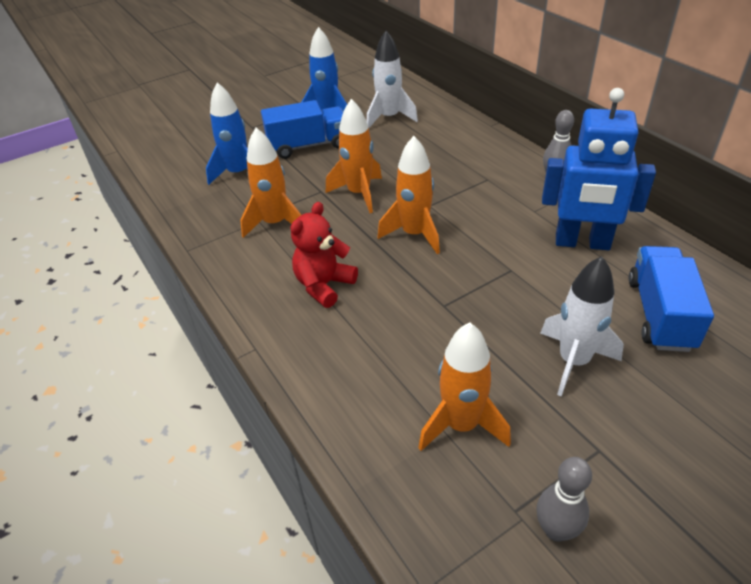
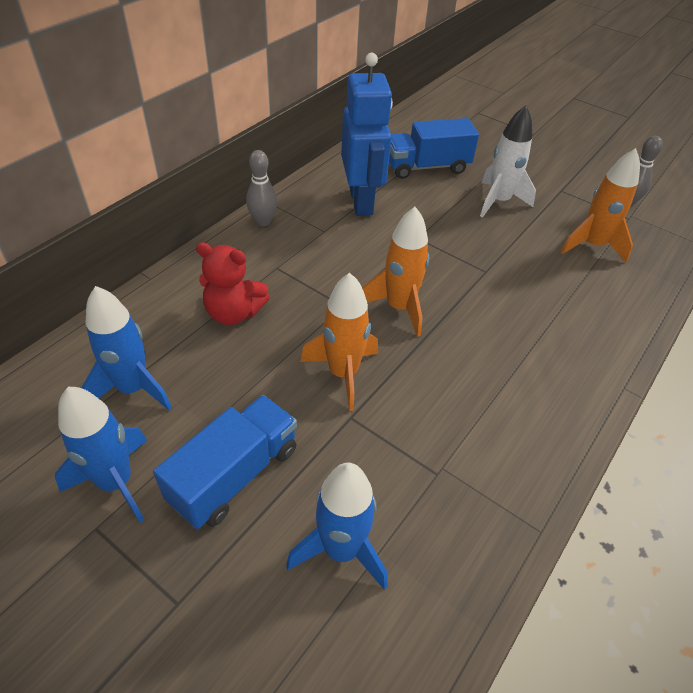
camera: 115 degrees left, 5 degrees up
orange rocket [240,128,301,238] -> none
blue truck [261,100,343,159] -> blue truck turned 75 degrees clockwise [153,395,297,529]
red teddy bear [291,202,358,308] -> red teddy bear moved to [196,242,270,325]
white rocket [367,31,418,128] -> blue rocket [82,286,172,410]

